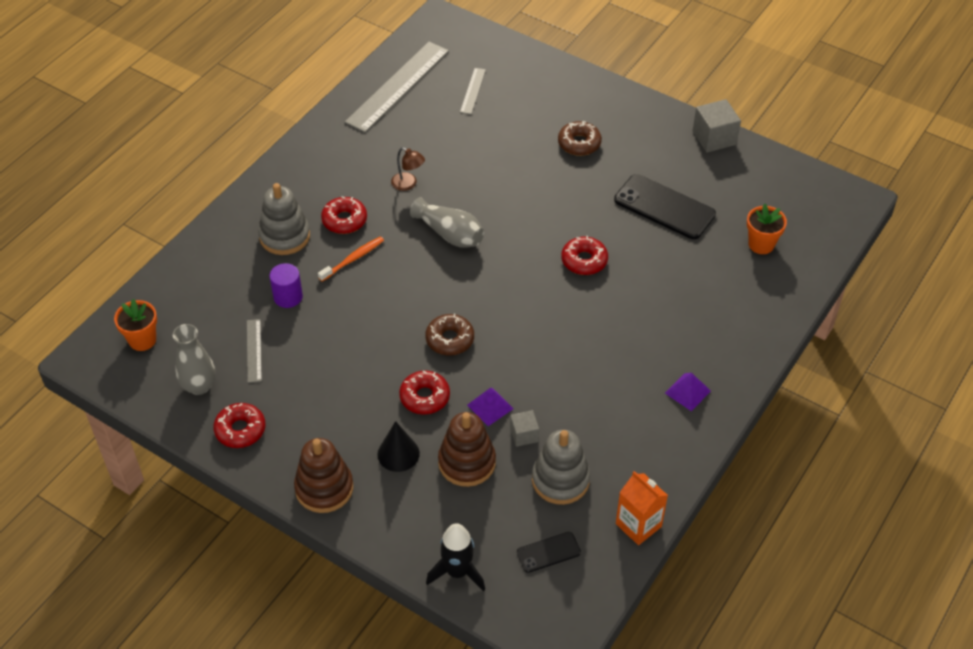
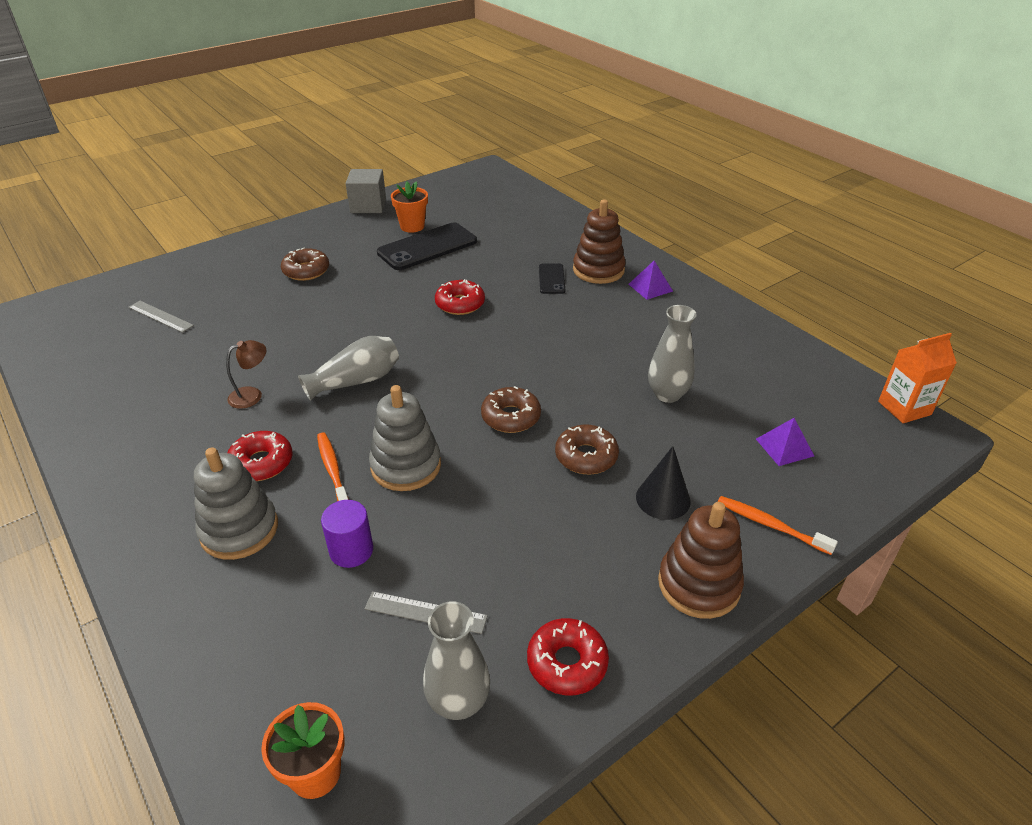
camera: 70 degrees left, 10 degrees down
grey ruler [345,42,449,133] -> none
red donut [399,370,450,415] -> brown donut [555,425,619,474]
black rocket [426,523,485,591] -> none
brown stacking toy [438,412,496,487] -> brown stacking toy moved to [573,199,626,284]
purple pyramid [467,388,514,426] -> purple pyramid moved to [756,418,814,466]
grey cube [510,410,539,447] -> grey vase [648,305,697,403]
black phone [517,532,581,573] -> black phone moved to [539,263,566,294]
grey stacking toy [532,430,590,505] -> grey stacking toy moved to [369,385,441,491]
orange carton [616,471,668,545] -> orange carton moved to [878,333,957,423]
orange flower pot [747,204,787,254] -> orange flower pot moved to [391,181,428,233]
none -> orange toothbrush [718,496,838,555]

